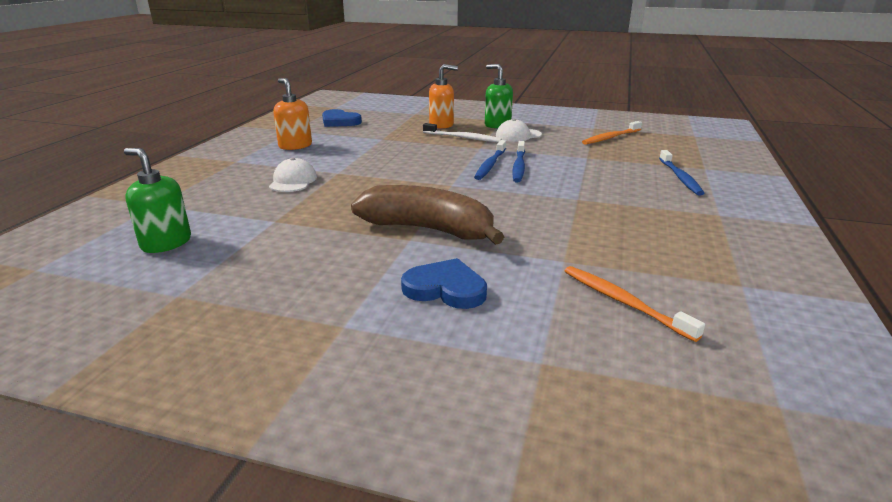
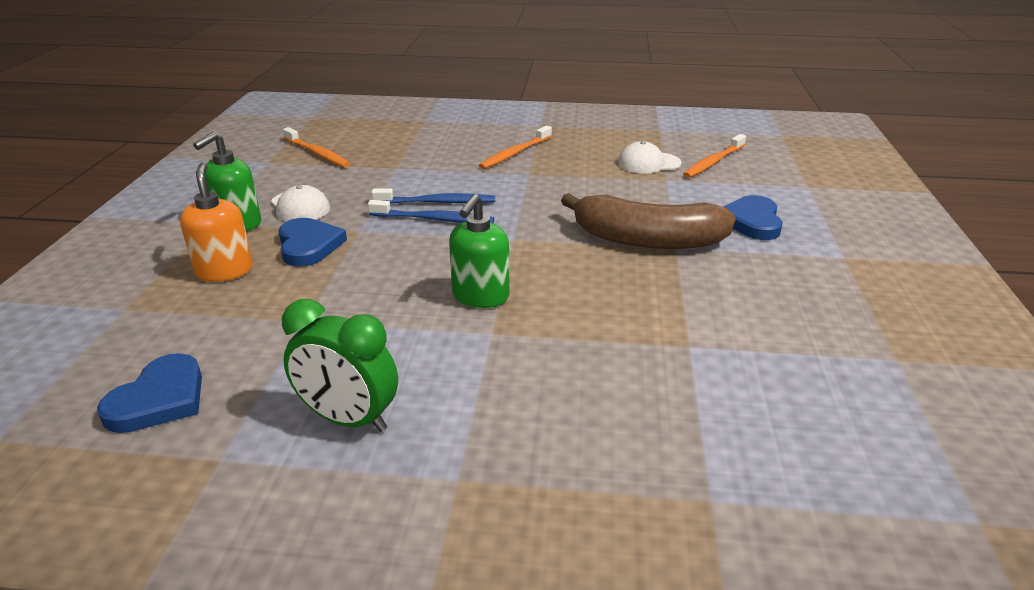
camera: 100 degrees left, 5 degrees up
green soap dispenser [124,148,191,253] -> green soap dispenser moved to [449,194,509,308]
white cap [269,158,317,192] -> white cap moved to [618,141,682,173]
orange soap dispenser [273,78,312,150] -> green clock [282,299,398,432]
brown banana [351,185,504,245] -> brown banana turned 90 degrees counterclockwise [561,193,736,249]
white toothbrush [423,123,502,142] -> blue heart [279,218,347,267]
blue toothbrush [659,150,704,196] -> none
none -> orange toothbrush [479,126,552,169]

